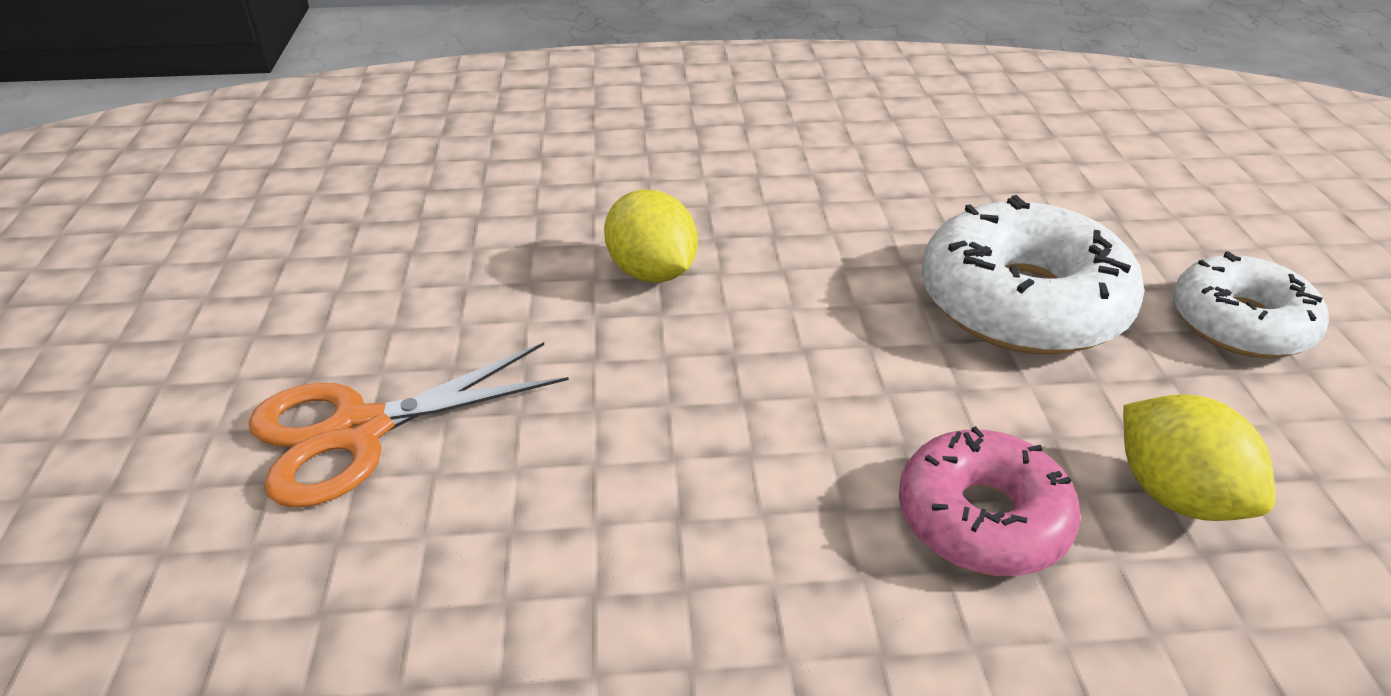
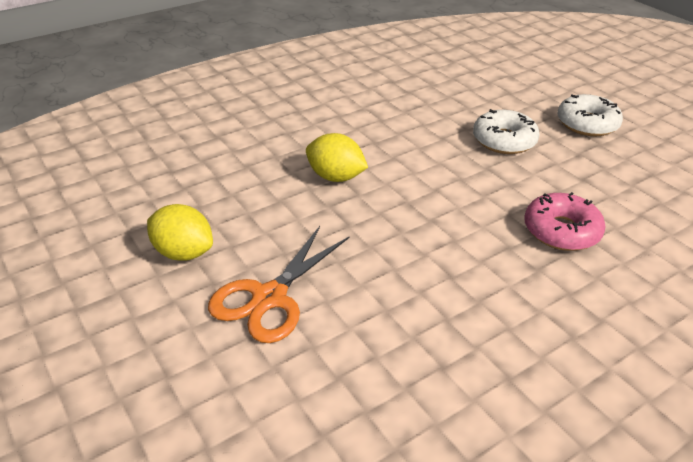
camera: 30 degrees left, 0 degrees up
white donut [921,195,1144,354] -> white donut [473,109,540,154], size x0.65
yellow lemon [1123,394,1276,521] -> yellow lemon moved to [147,204,213,261]

